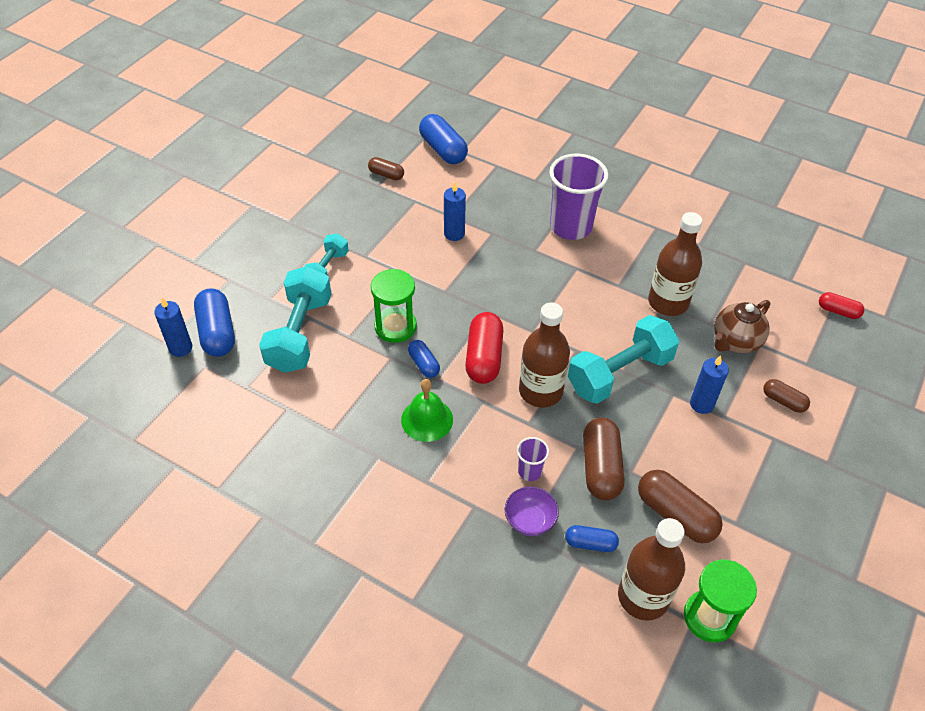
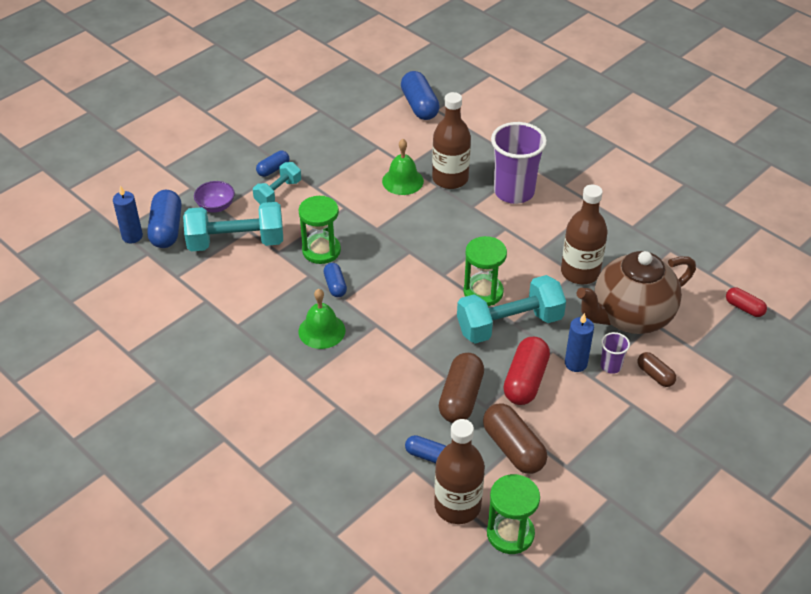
camera: 15 degrees right, 5 degrees down
turquoise dumbbell [259,266,331,373] -> turquoise dumbbell turned 60 degrees clockwise [183,202,283,251]
brown capsule [368,157,404,180] -> none
blue candle [444,182,466,241] -> green bell [382,139,424,195]
red capsule [465,312,503,384] -> red capsule moved to [503,337,550,405]
purple bowl [505,486,559,536] -> purple bowl moved to [194,181,235,213]
purple cup [517,437,549,481] -> purple cup moved to [600,332,630,374]
brown bottle [519,302,570,407] -> brown bottle moved to [432,92,471,189]
brown teapot [714,300,771,353] -> brown teapot [576,251,696,334], size x1.67
none -> blue capsule [256,151,289,177]
none -> green hourglass [463,236,507,306]

